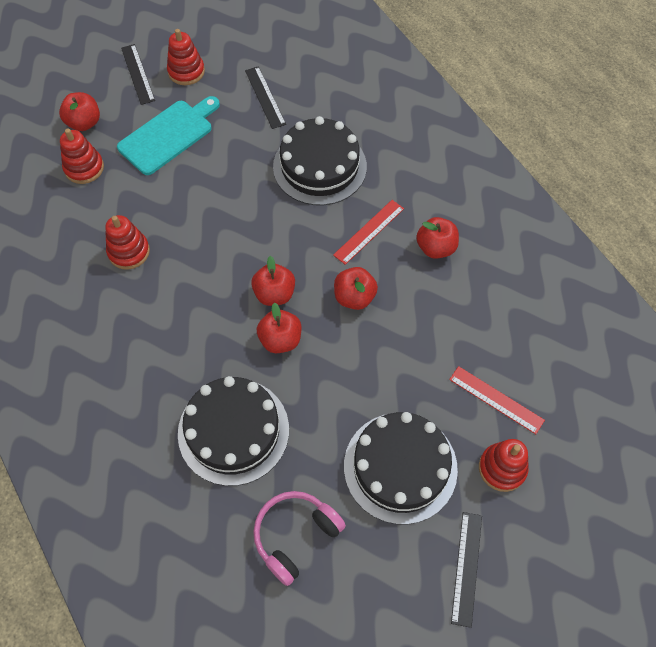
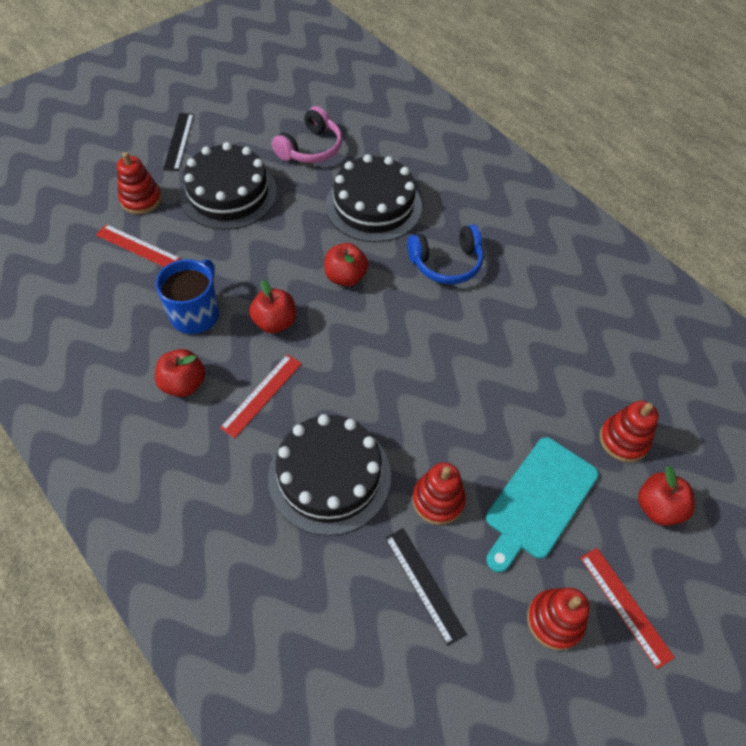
camera: 170 degrees right, 5 degrees down
red stacking toy [105,215,150,270] -> red stacking toy moved to [412,462,466,525]
black ruler [121,44,155,105] -> red ruler [580,548,675,669]
red apple [251,256,295,306] -> none
none -> blue mug [156,259,219,334]
none -> blue headphones [407,224,483,284]

